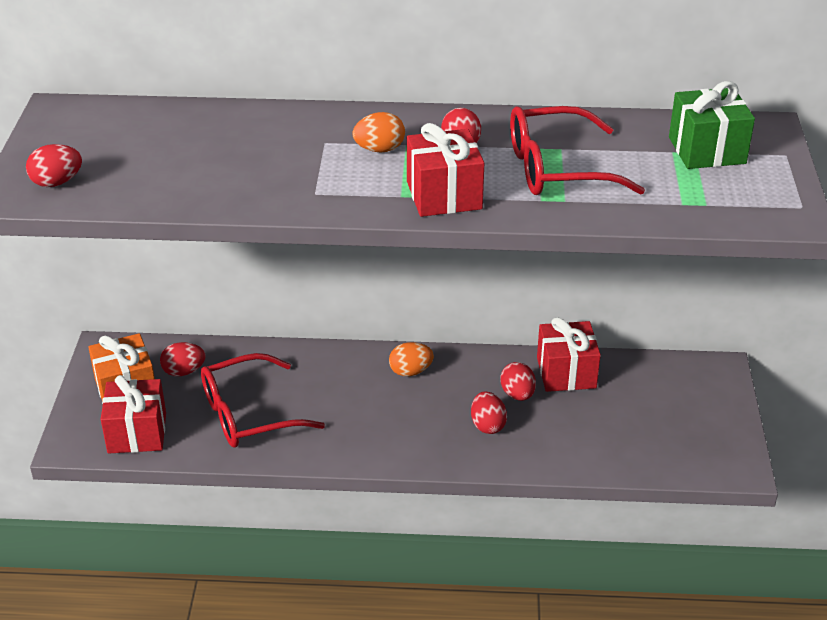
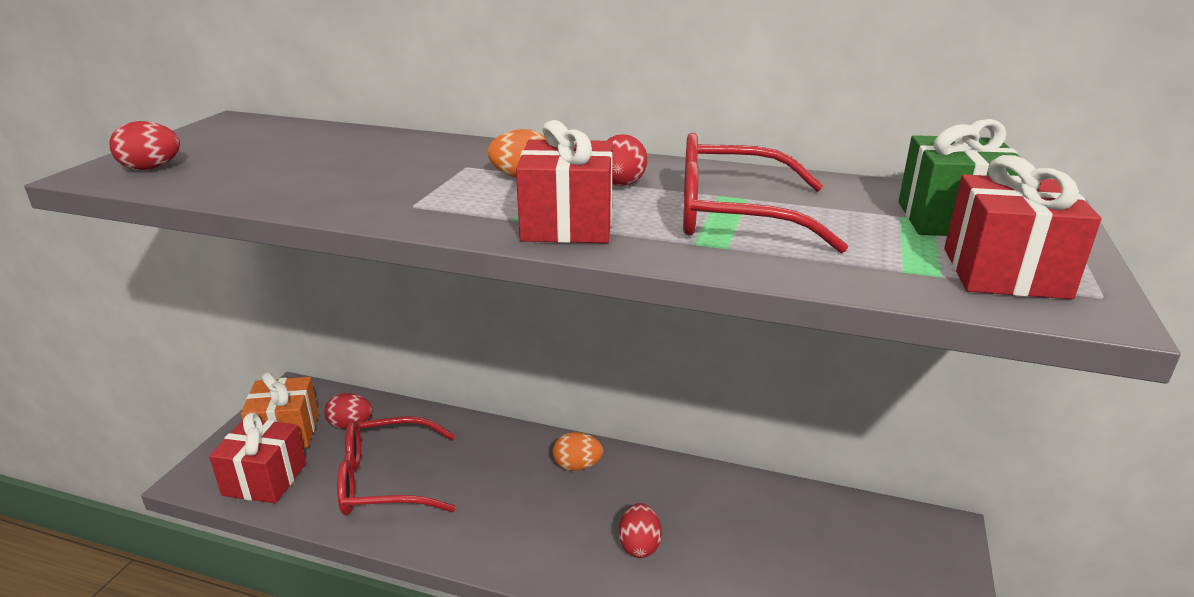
camera: 15 degrees right, 10 degrees down
red egg [500,362,536,401] -> none
red gift [537,317,601,392] -> red gift moved to [944,155,1101,299]

